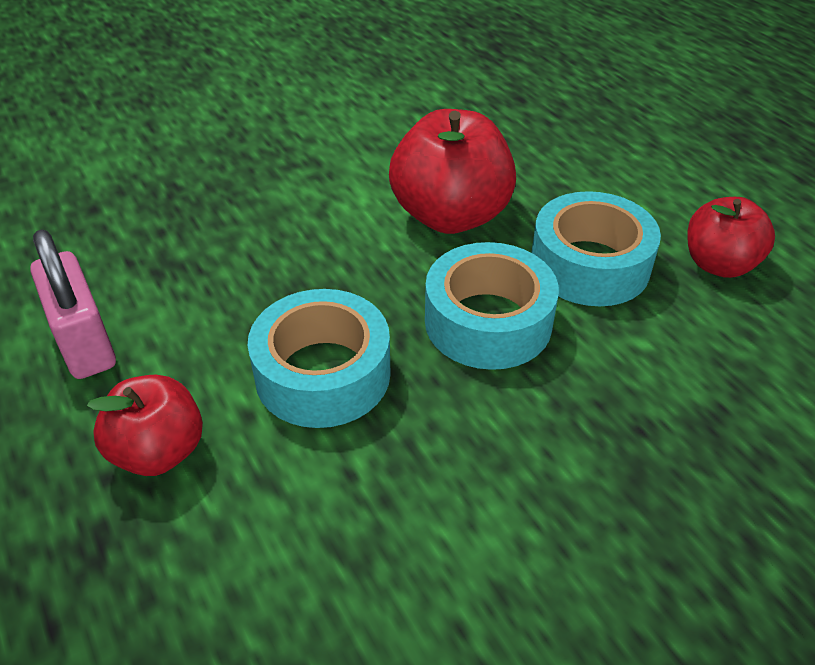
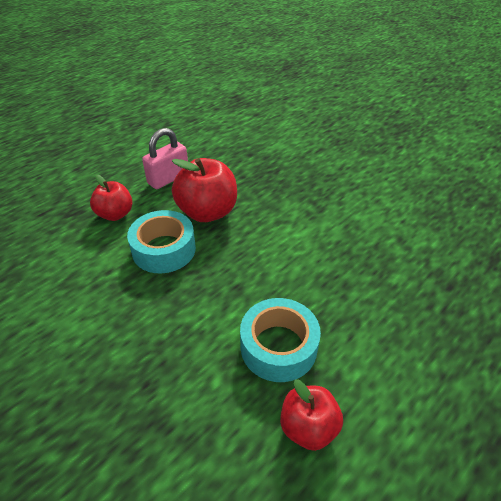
camera: 75 degrees right, 0 degrees up
red apple [389,109,516,234] -> red apple moved to [172,158,237,222]
turquoise tape [425,242,559,370] -> none

